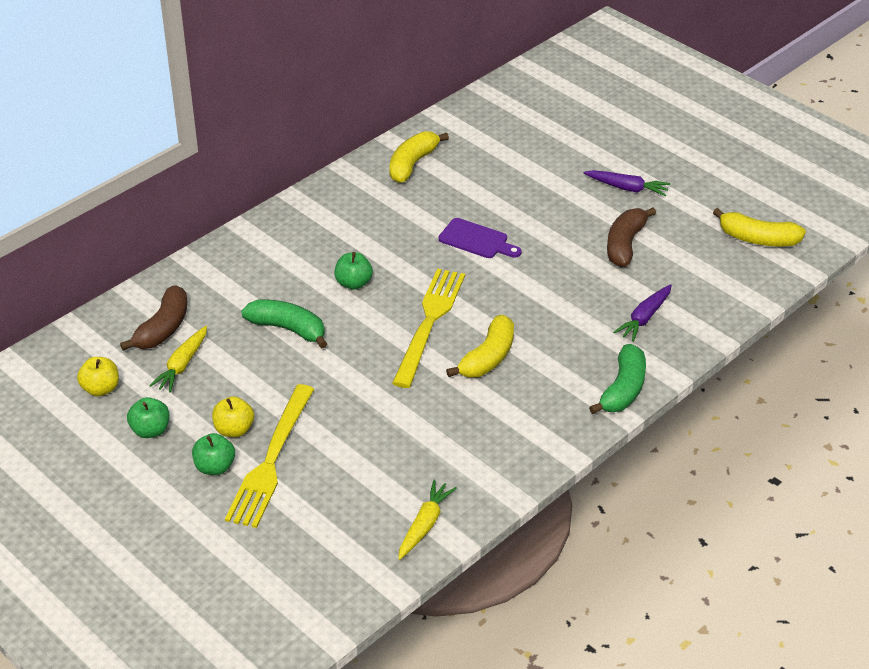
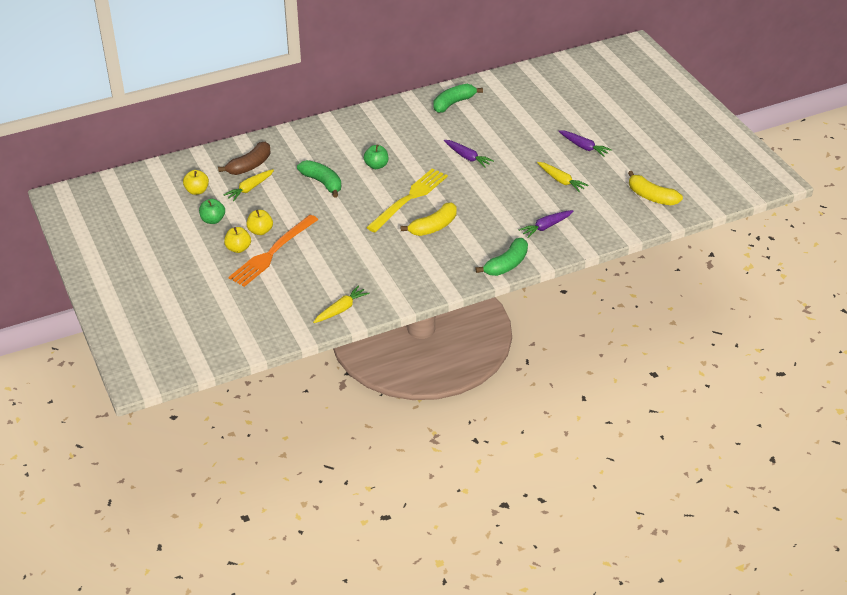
camera: 20 degrees right, 0 degrees up
green apple [192,433,235,475] -> yellow apple [224,227,251,253]
yellow fork [225,384,314,528] -> orange fork [229,215,318,287]
yellow banana [389,131,449,183] -> green banana [434,84,483,113]
purple cutting board [439,218,522,258] -> purple carrot [444,140,494,168]
brown banana [607,207,656,267] -> yellow carrot [537,162,589,192]

